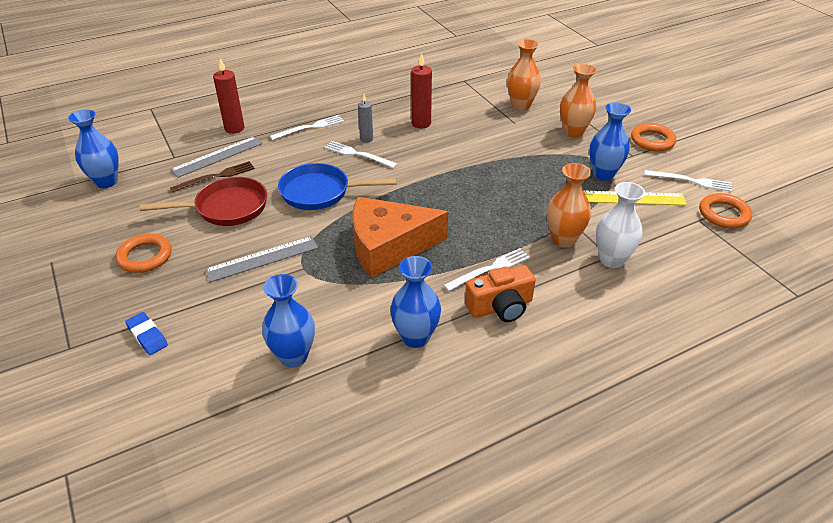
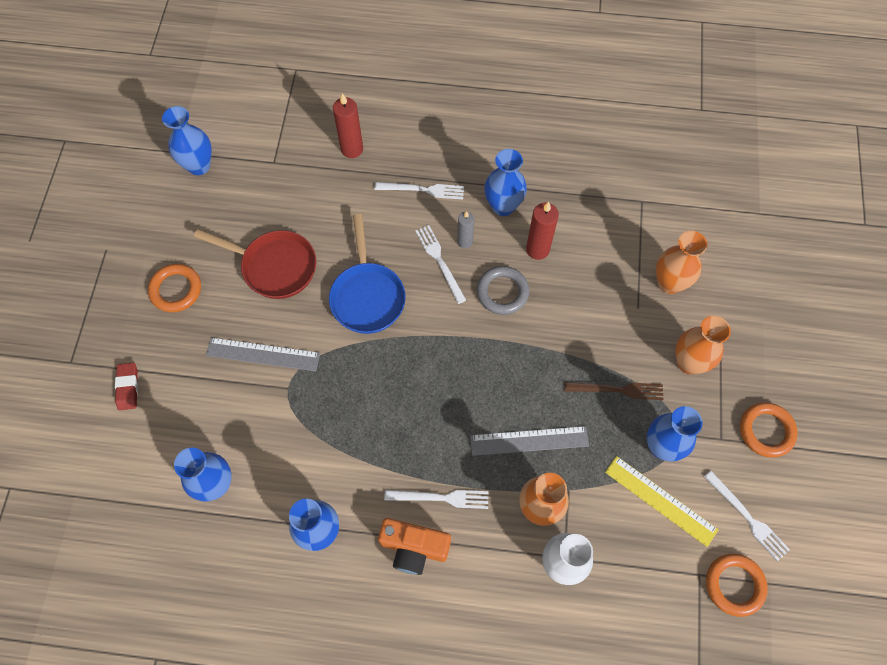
camera: 35 degrees right, 25 degrees up
blue eraser [125,312,168,355] -> red eraser [115,363,138,410]
grey ruler [170,136,263,178] -> grey ruler moved to [470,426,589,456]
brown fork [170,161,255,193] -> brown fork moved to [564,382,663,400]
blue pan [278,163,397,210] -> blue pan turned 135 degrees counterclockwise [329,214,406,334]
orange cheese [352,197,448,278] -> none
none -> grey ring [477,266,529,315]
none -> blue vase [485,149,527,216]

